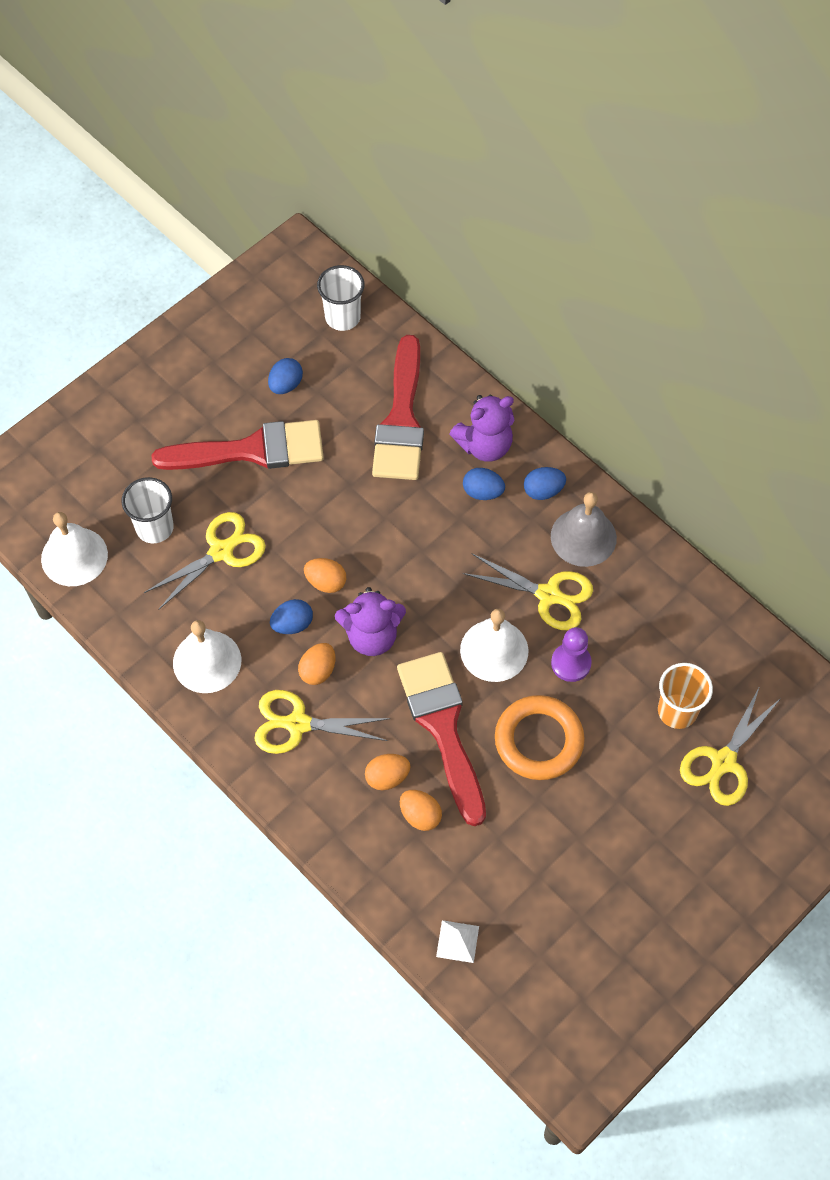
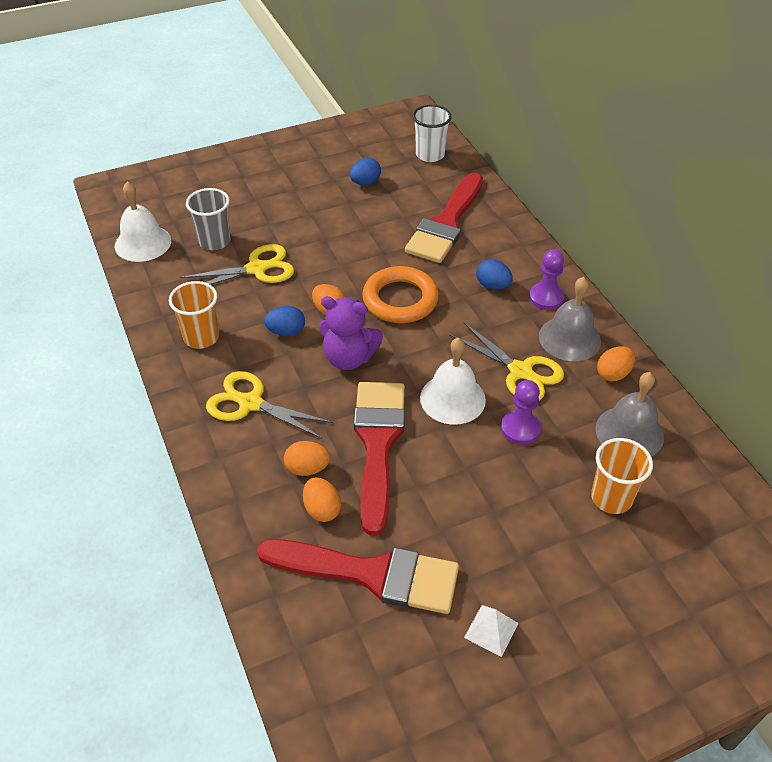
camera: 20 degrees right, 15 degrees down
white cup [122,477,174,543] -> grey cup [186,188,231,250]
red brush [151,420,324,470] -> red brush moved to [257,539,459,614]
white bell [173,620,241,693] -> orange cup [169,281,219,349]
orange egg [298,643,335,685] -> orange egg moved to [597,347,635,381]
white pyramid [436,920,479,963] -> white pyramid moved to [464,605,519,657]
purple teddy bear [450,395,514,462] -> none
orange ring [495,695,585,780] -> orange ring moved to [362,266,439,323]
blue egg [524,467,566,500] -> purple pawn [529,249,564,310]
yellow scissors [680,686,782,806] -> none
none -> grey bell [596,372,664,457]

